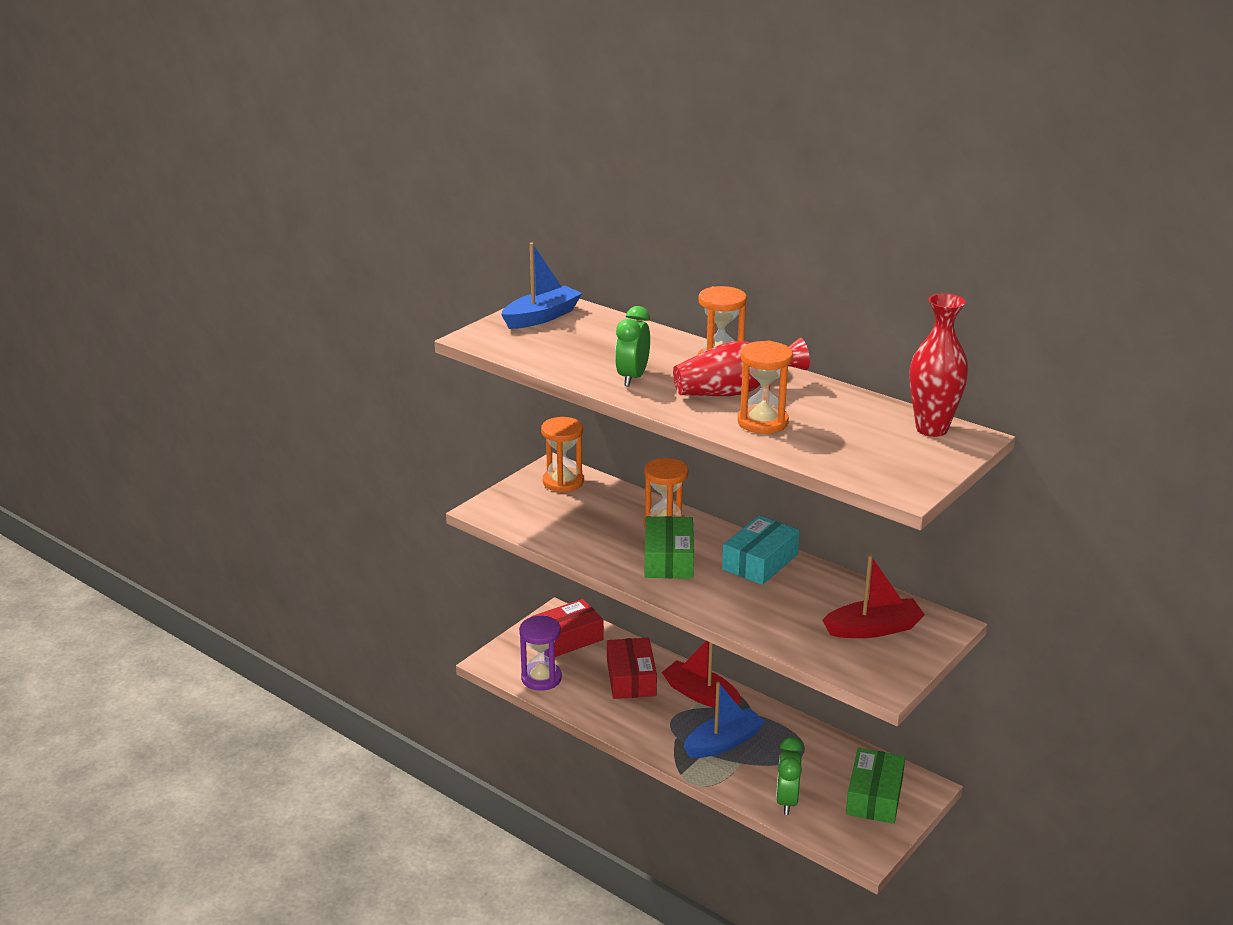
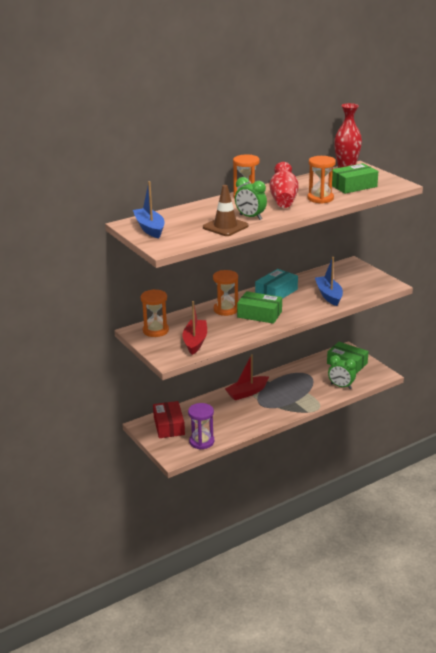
camera: 70 degrees left, 0 degrees up
red box [607,638,657,699] -> none
blue boat [683,682,765,758] -> blue boat moved to [315,257,343,306]
turquoise box [722,515,800,585] -> turquoise box turned 75 degrees clockwise [255,269,298,299]
red boat [822,555,925,638] -> red boat moved to [182,301,207,355]
none -> brown traffic cone [203,185,249,236]
none -> green box [332,163,378,194]

